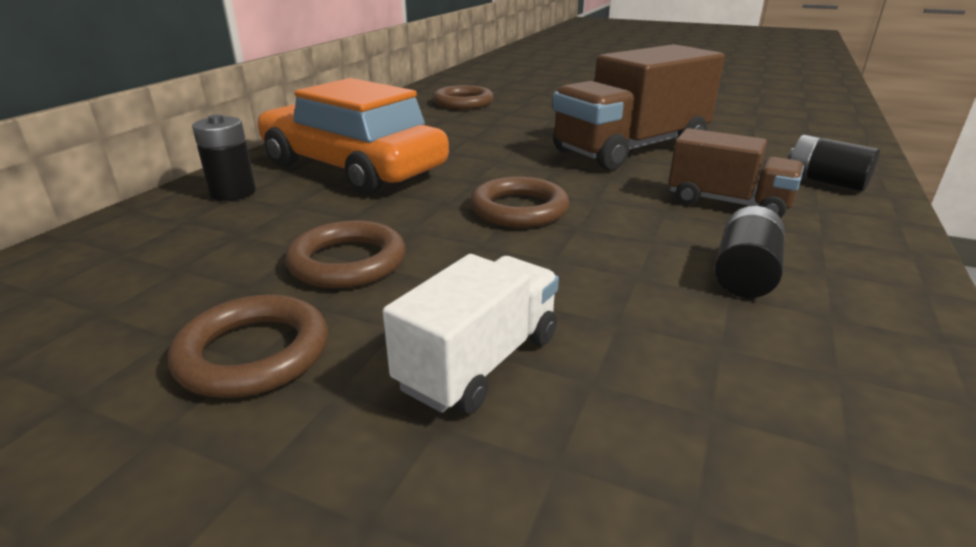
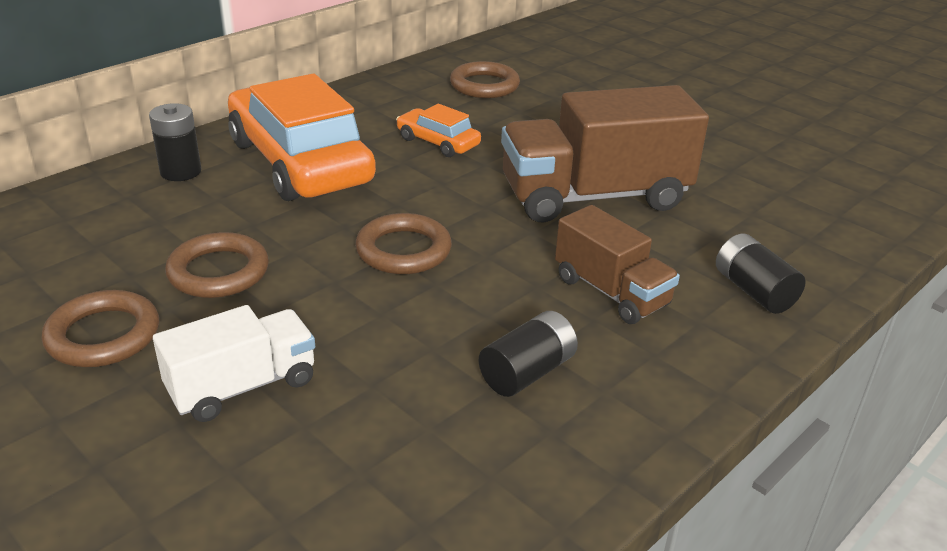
camera: 20 degrees right, 5 degrees up
none -> orange car [396,104,481,157]

